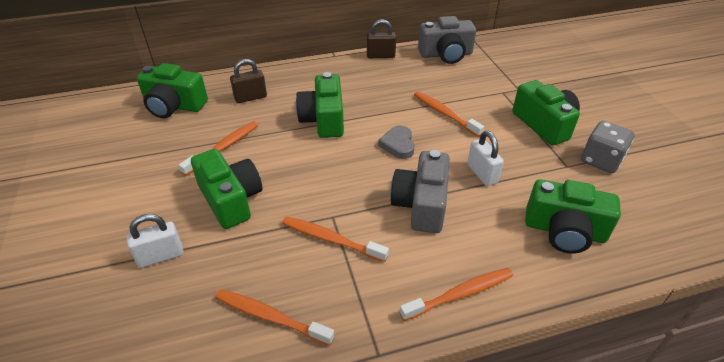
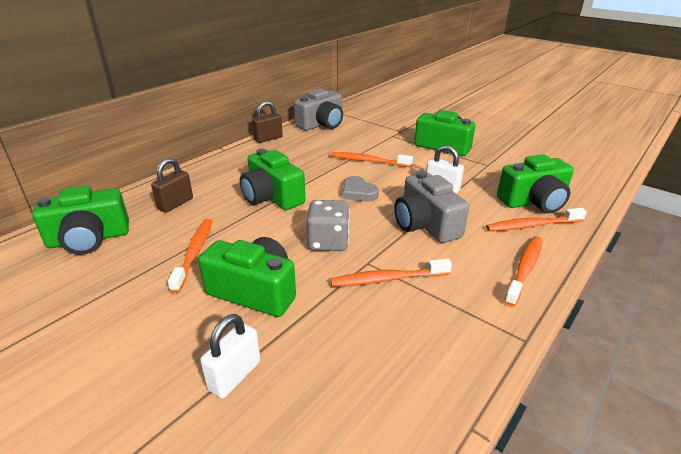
camera: 35 degrees left, 10 degrees down
orange toothbrush [215,289,335,346] -> orange toothbrush moved to [486,208,587,231]
grey dice [581,121,634,173] -> grey dice moved to [307,200,350,251]

